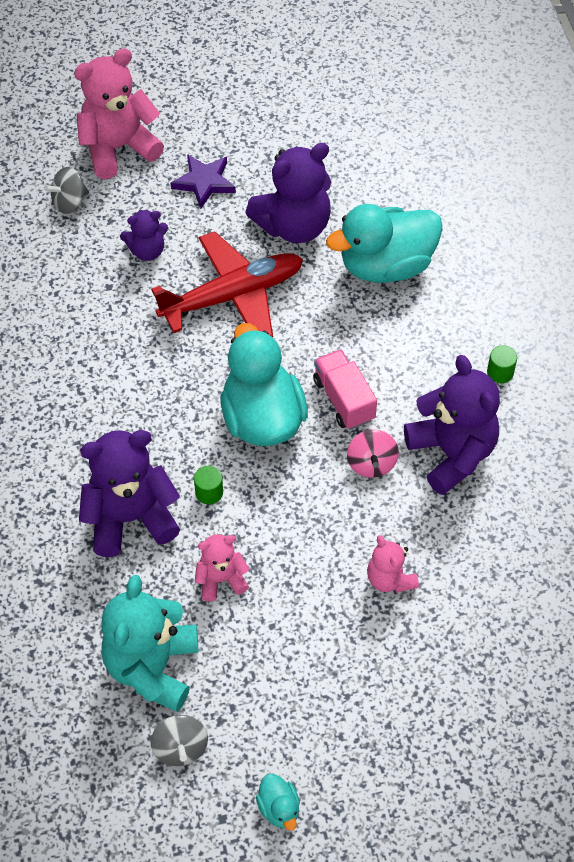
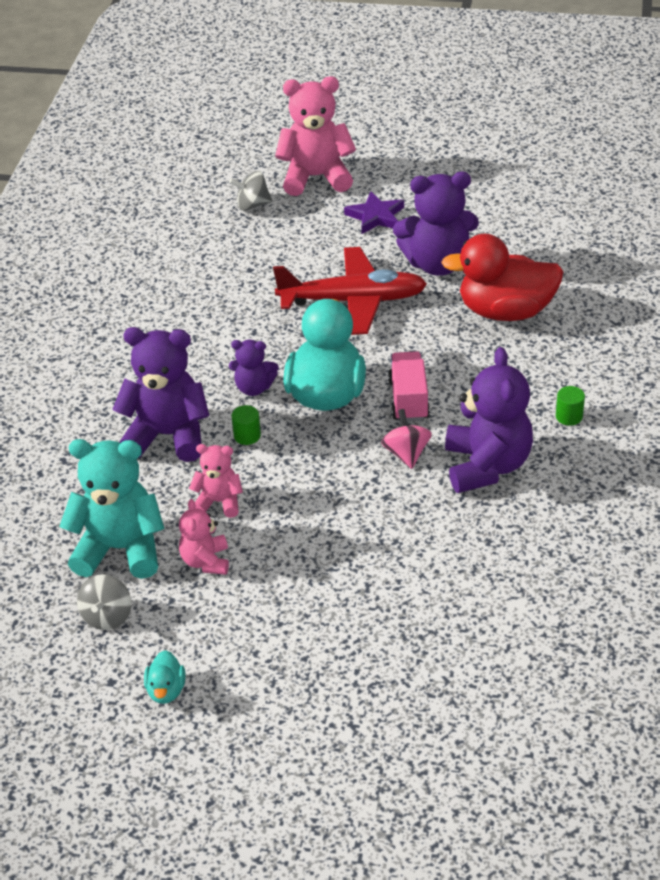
camera: 25 degrees right, 15 degrees down
turquoise teddy bear [101,575,199,712] -> turquoise teddy bear turned 60 degrees clockwise [59,439,165,579]
purple teddy bear [120,210,168,261] -> purple teddy bear moved to [229,340,279,396]
turquoise duck [326,204,443,283] -> red duck [441,234,564,321]
pink spinning top [347,429,399,478] -> pink spinning top turned 150 degrees clockwise [381,409,432,469]
pink teddy bear [367,535,419,593] -> pink teddy bear moved to [179,499,229,575]

